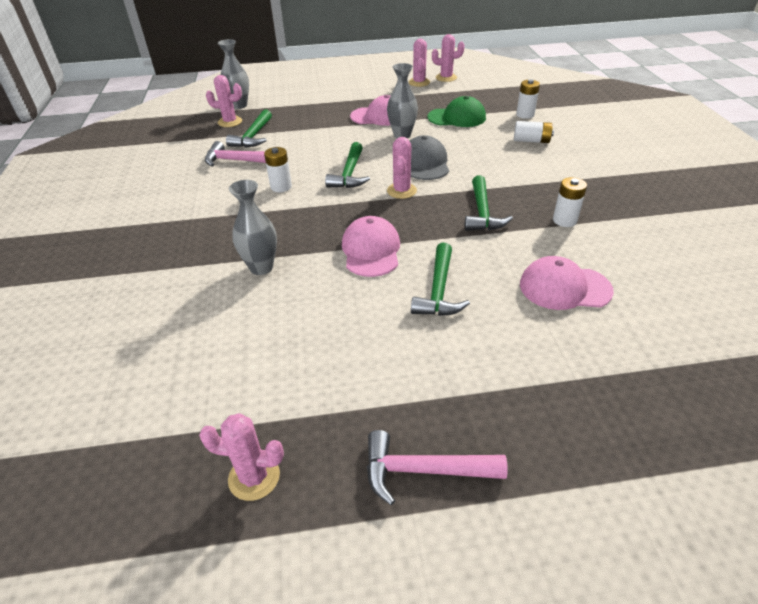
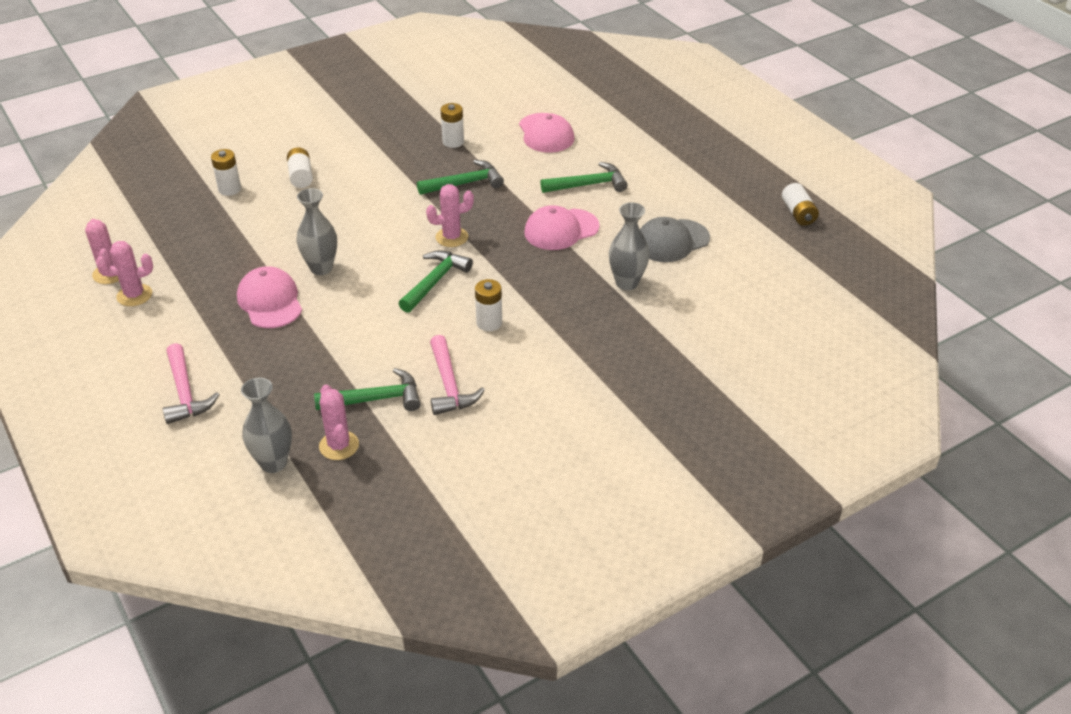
camera: 115 degrees left, 0 degrees up
pink cactus [199,413,284,501] -> white battery [782,183,819,226]
green hammer [325,142,370,188] -> green hammer turned 45 degrees counterclockwise [398,250,473,313]
pink hammer [367,430,508,505] -> pink hammer moved to [163,343,219,424]
grey cap [409,135,449,180] -> grey cap moved to [640,217,710,262]
green cap [427,96,486,127] -> none

